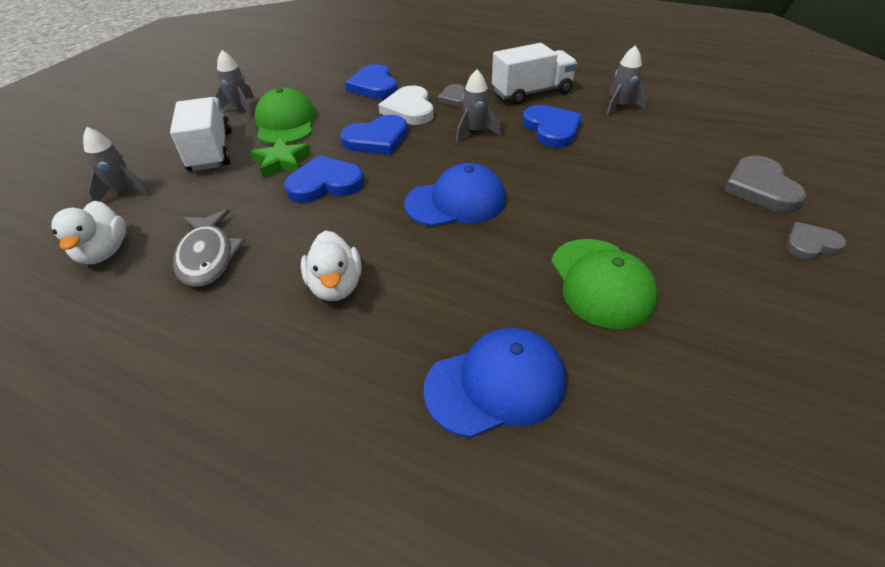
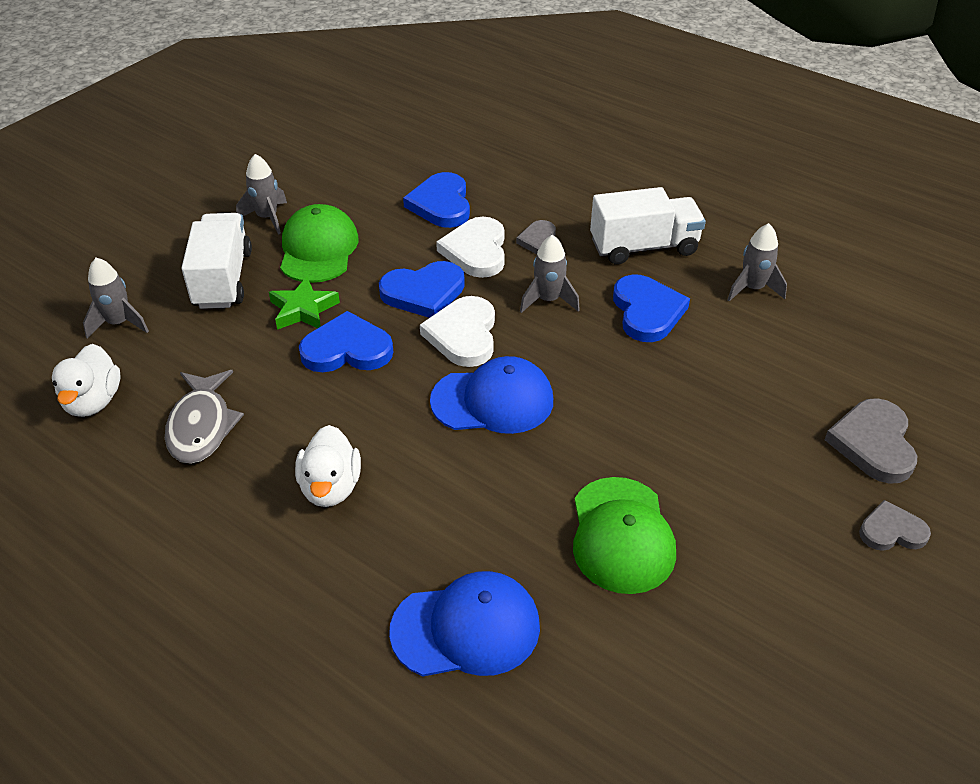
camera: 10 degrees right, 0 degrees up
none -> white heart [420,296,495,367]

